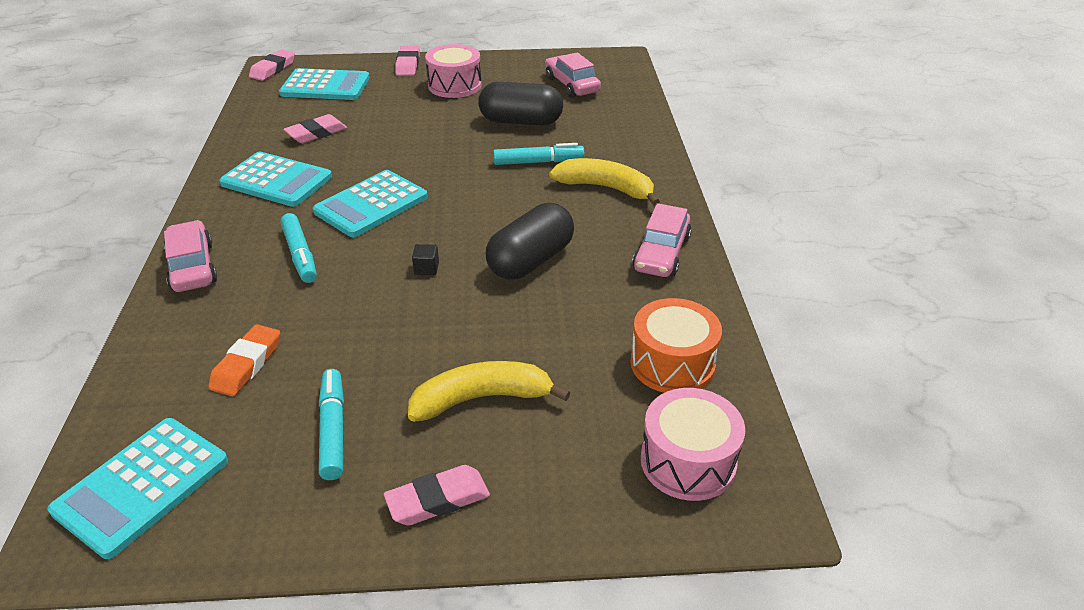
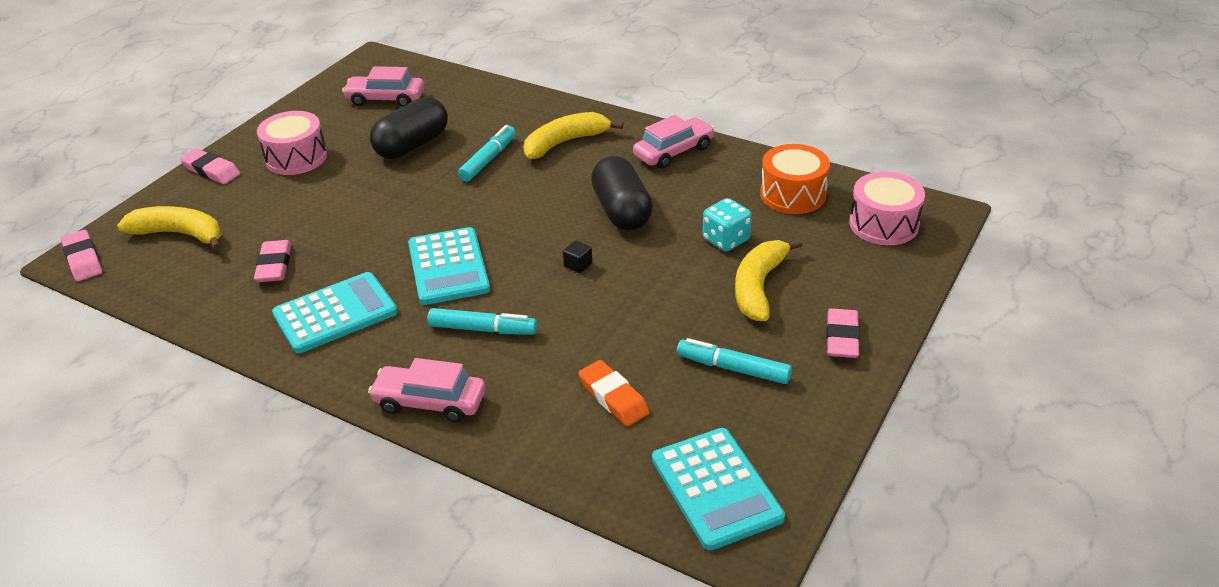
camera: 55 degrees left, 0 degrees up
turquoise calculator [279,68,370,100] -> yellow banana [117,206,221,251]
pink car [632,203,692,277] -> pink car turned 90 degrees counterclockwise [633,115,714,169]
none -> turquoise dice [703,198,752,252]

